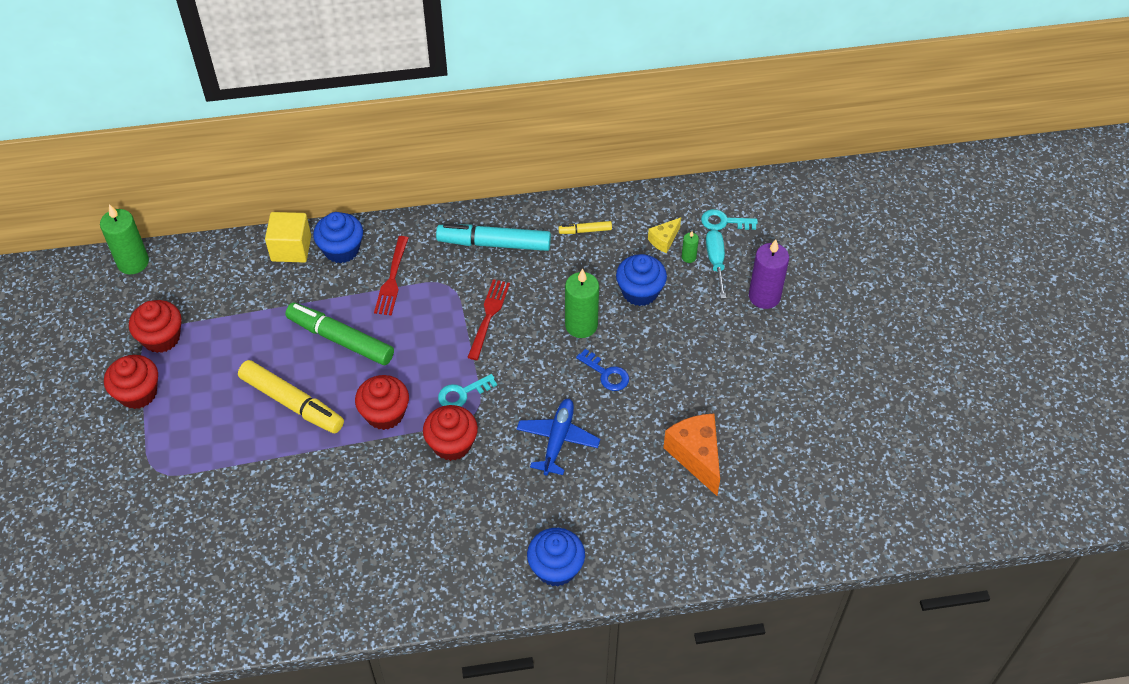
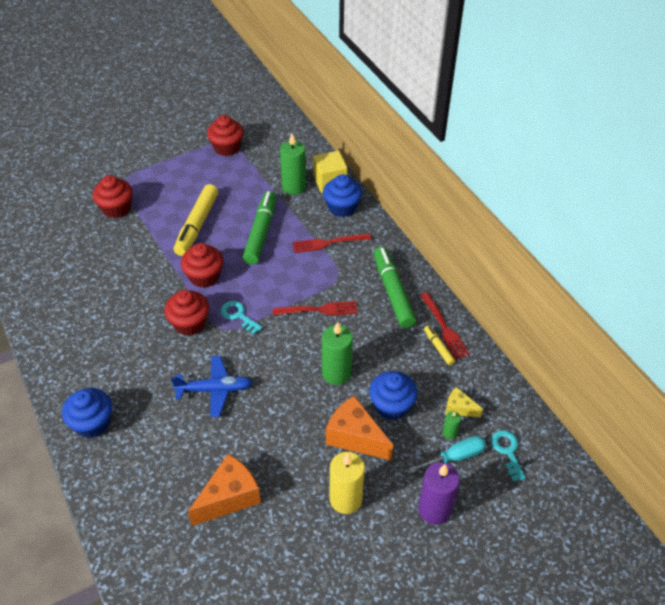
camera: 70 degrees right, 5 degrees down
green candle [100,204,149,274] -> green candle moved to [280,134,306,195]
red cupcake [104,355,158,409] -> red cupcake moved to [93,175,133,218]
turquoise marker [436,224,551,251] -> green marker [374,247,416,328]
blue key [576,349,629,391] -> none
none -> orange cheese [326,396,393,460]
none -> yellow candle [330,452,365,514]
none -> red fork [420,293,470,360]

